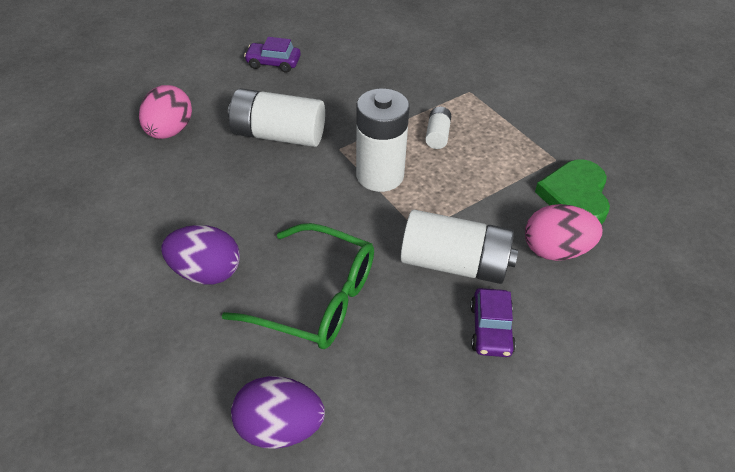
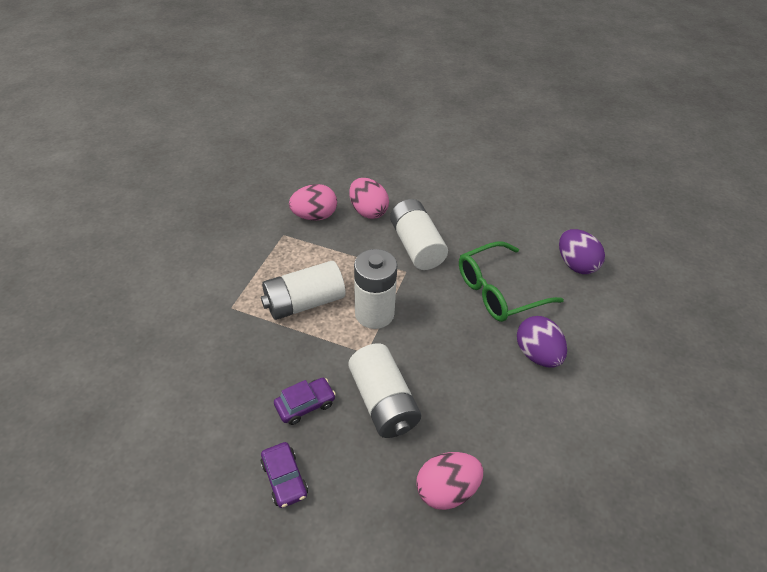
camera: 125 degrees left, 0 degrees up
green glasses [222,223,374,349] -> green glasses turned 105 degrees counterclockwise [459,241,564,322]
white battery [425,107,451,149] -> white battery [261,261,346,320], size x2.08
purple car [470,288,516,357] -> purple car moved to [274,378,336,425]
green heart [535,159,610,225] -> pink egg [289,184,337,221]

